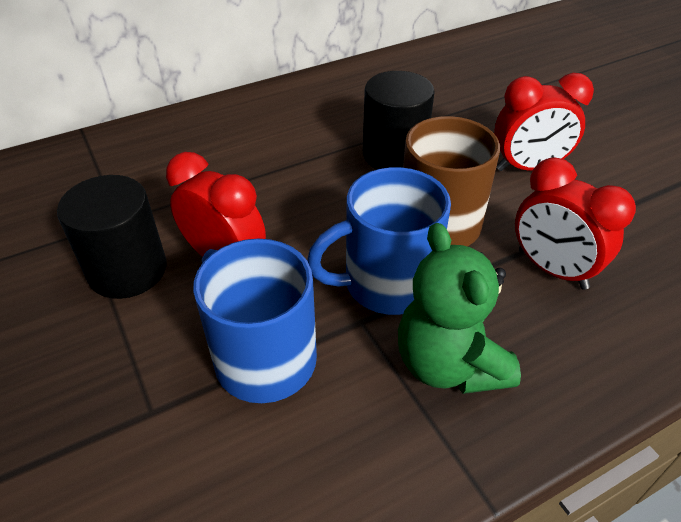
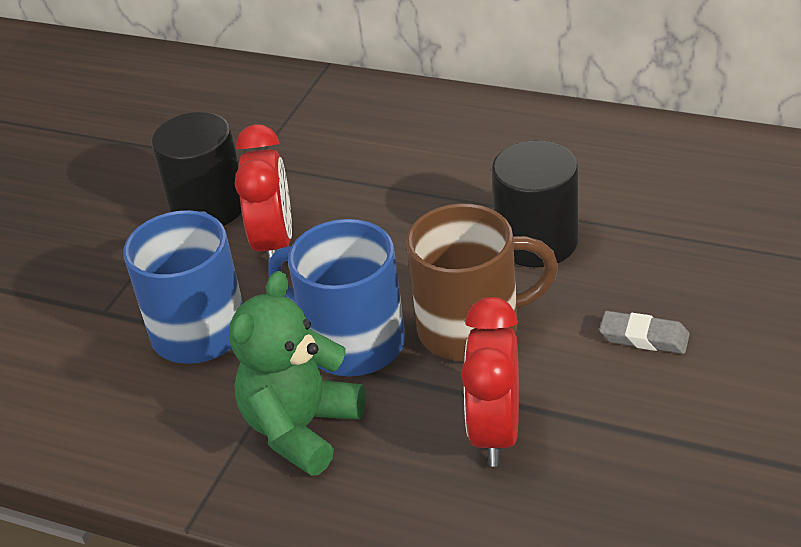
camera: 55 degrees right, 5 degrees down
red clock [494,73,594,171] -> grey eraser [599,311,690,354]

